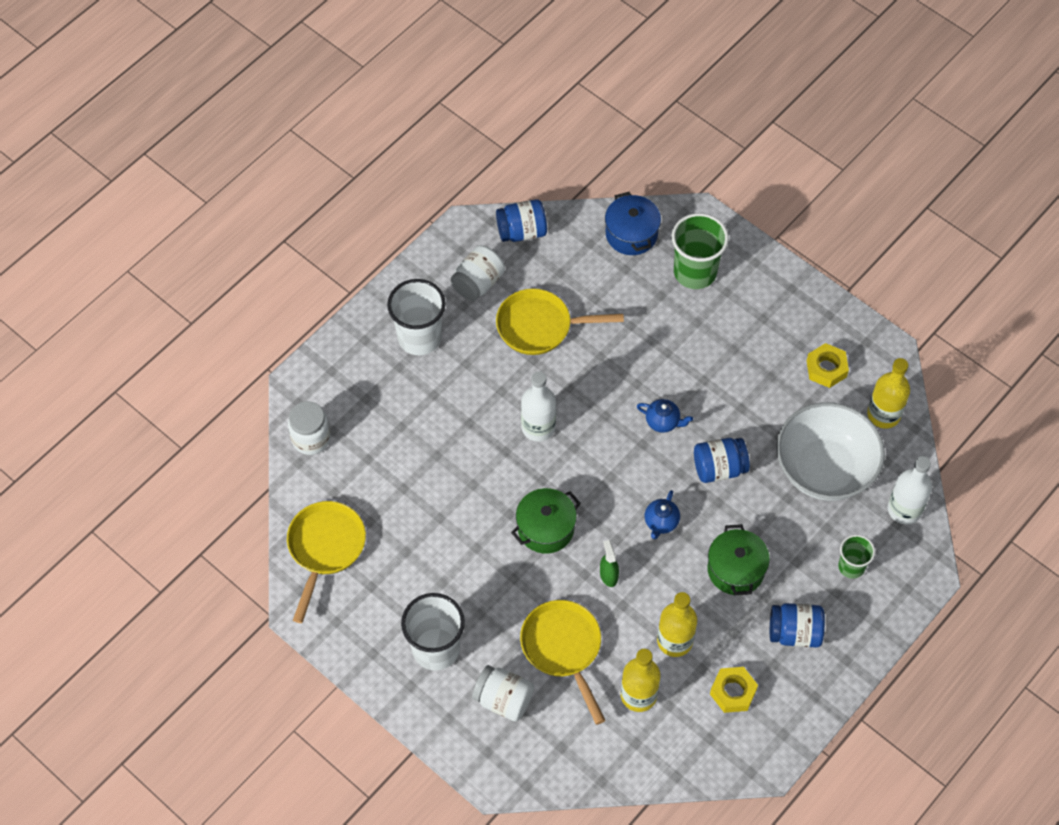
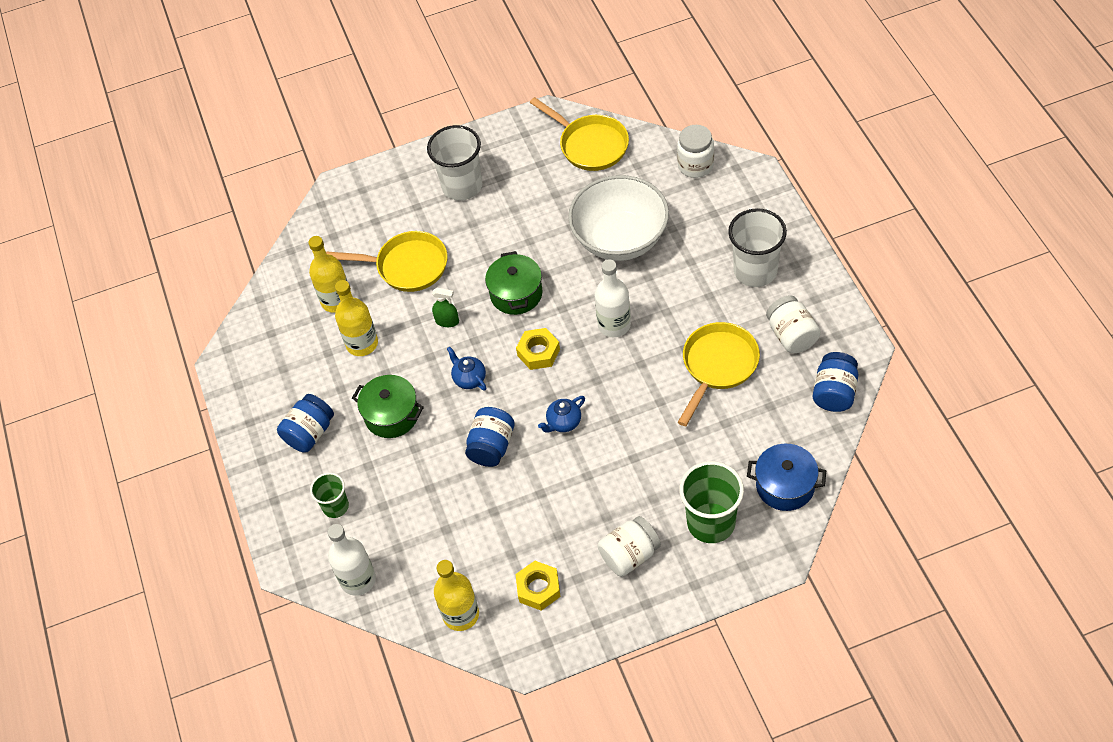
camera: 125 degrees right, 5 degrees down
white jar [472,665,534,722] -> white jar moved to [598,516,661,577]
yellow nut [710,667,758,713] -> yellow nut moved to [516,328,560,370]
white bowl [776,402,885,501] -> white bowl moved to [568,175,669,261]

